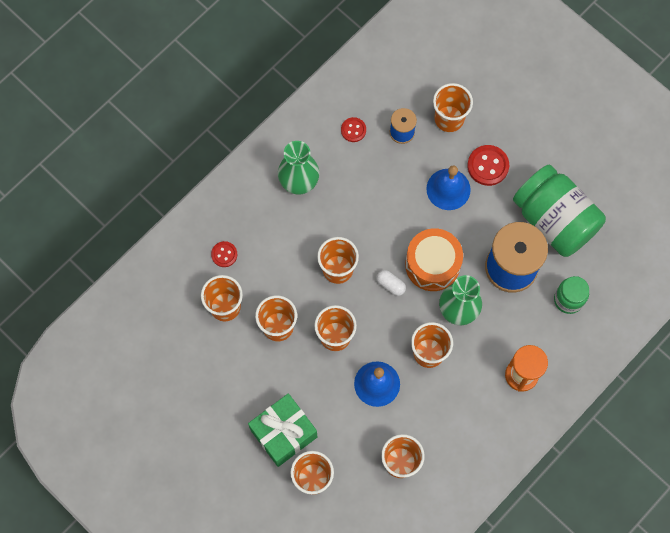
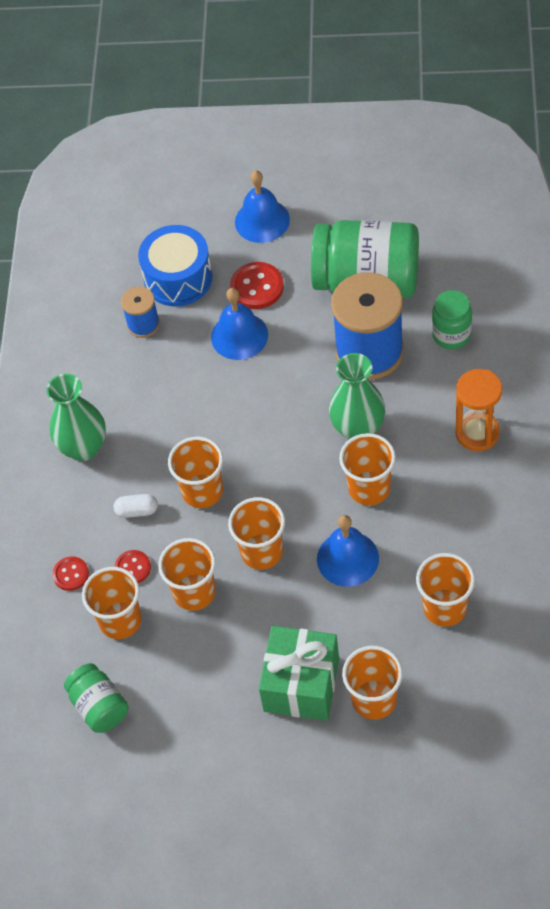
camera: 35 degrees left, 15 degrees down
red button [341,117,366,142] -> red button moved to [115,550,151,583]
white capsule [376,270,406,296] -> white capsule moved to [114,494,158,518]
orange drum [405,228,463,291] -> none
orange cup [433,83,473,132] -> blue drum [138,225,213,306]
none -> green jar [64,663,129,733]
none -> blue bell [235,170,290,243]

